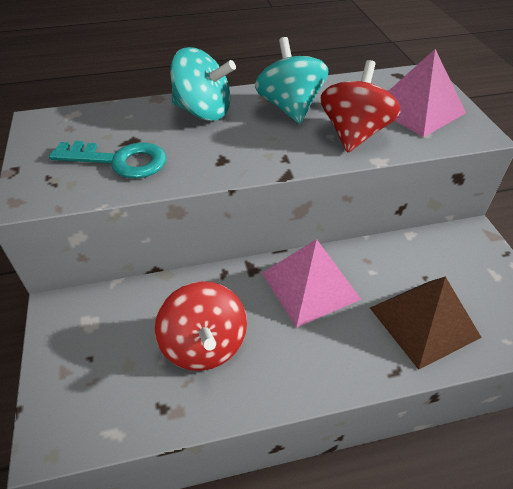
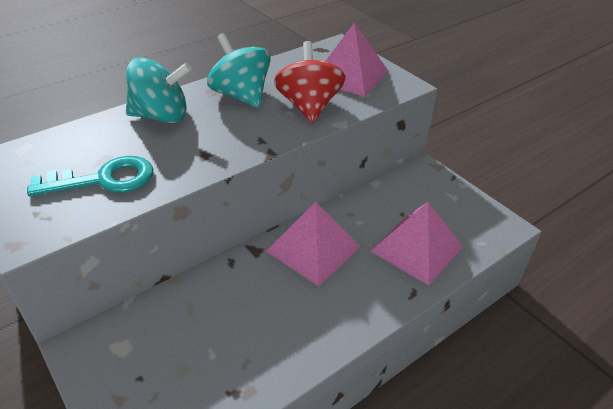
camera: 25 degrees left, 5 degrees down
red spinning top [155,281,247,371] -> none
brown pyramid [370,276,482,370] -> pink pyramid [371,202,463,285]

